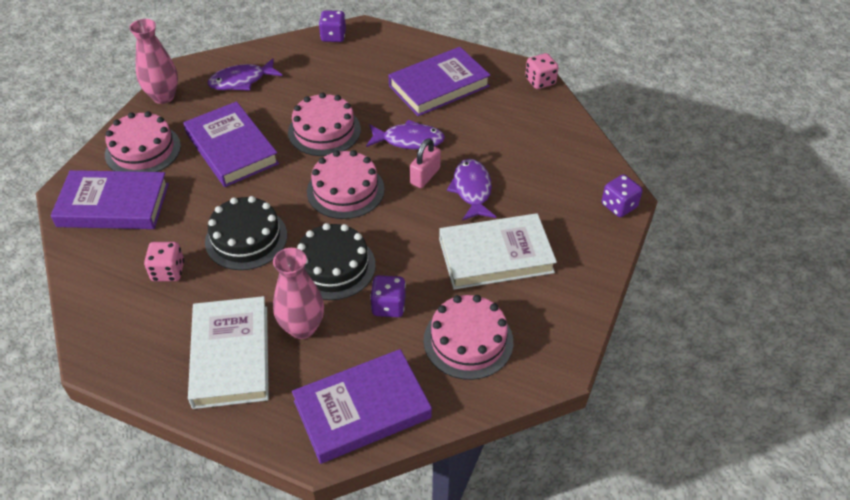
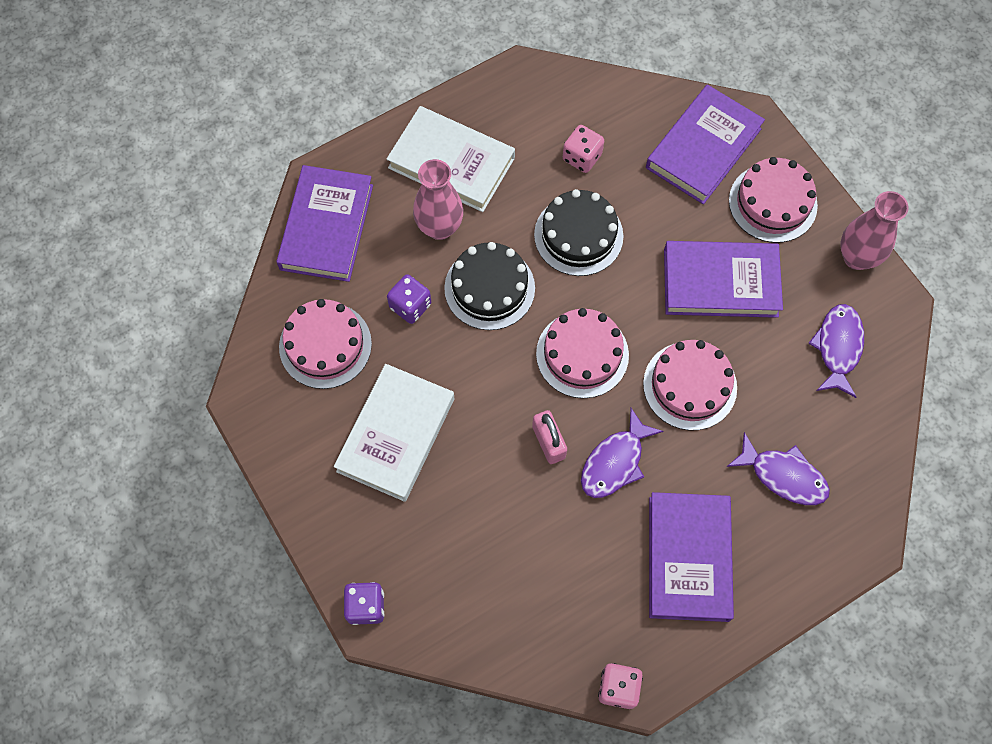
camera: 125 degrees right, 20 degrees up
purple dice [319,10,346,42] -> none
purple fish [447,159,496,221] -> purple fish moved to [727,432,830,505]

